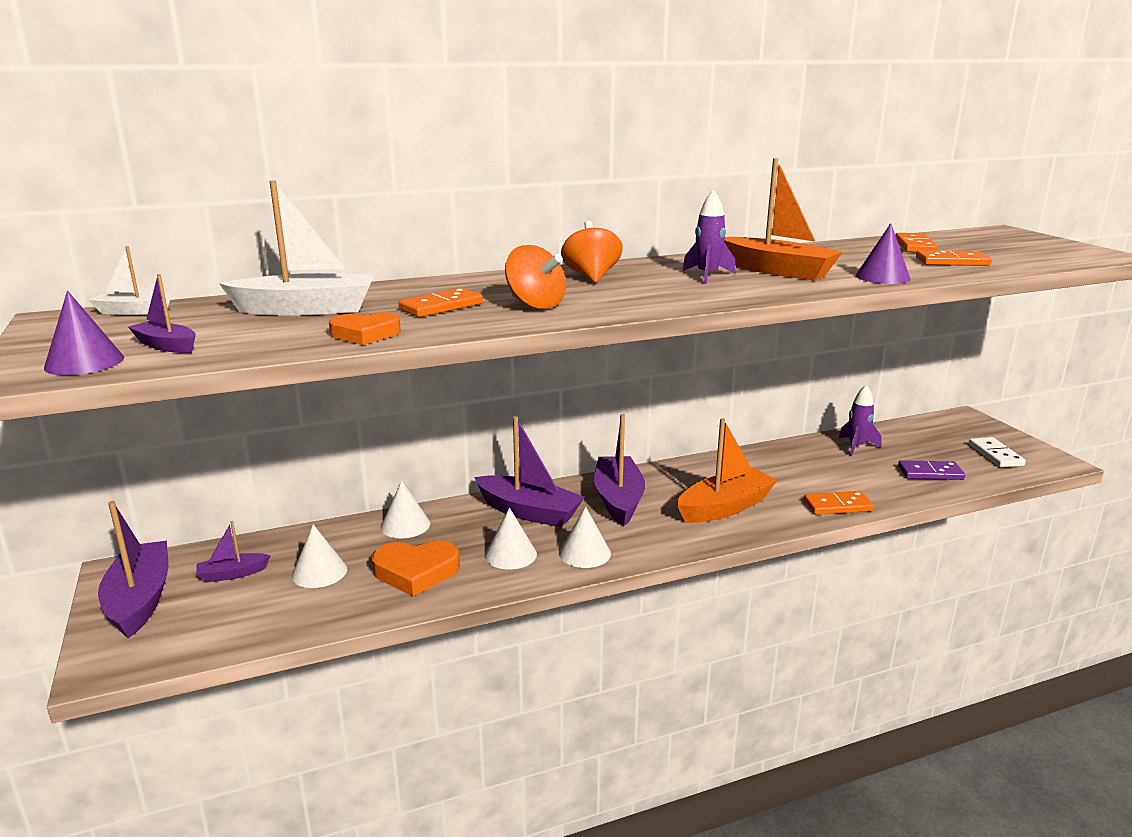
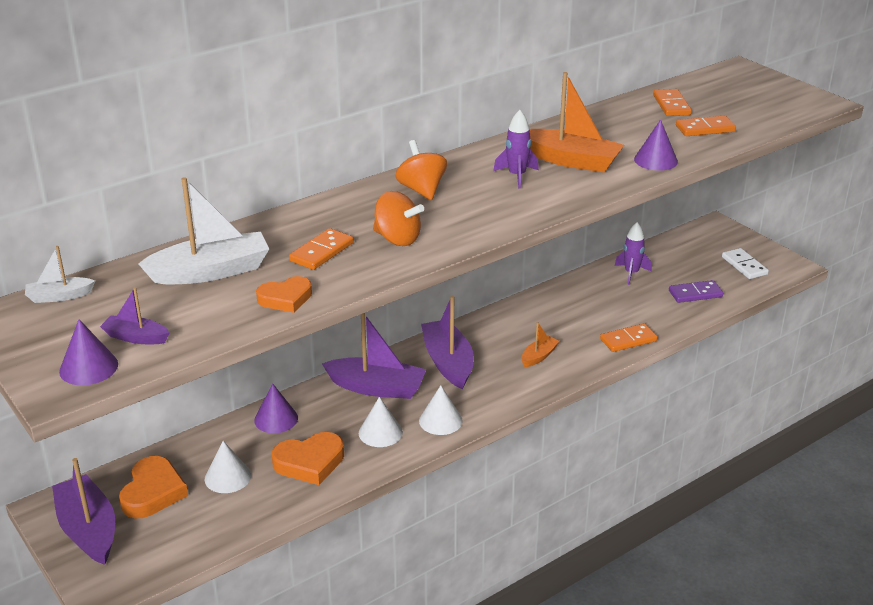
camera: 15 degrees left, 10 degrees up
purple boat [196,521,271,583] -> orange heart [119,456,188,519]
white cone [381,480,430,538] -> purple cone [254,384,298,433]
orange boat [677,418,777,523] -> orange boat [521,322,560,367], size x0.52

